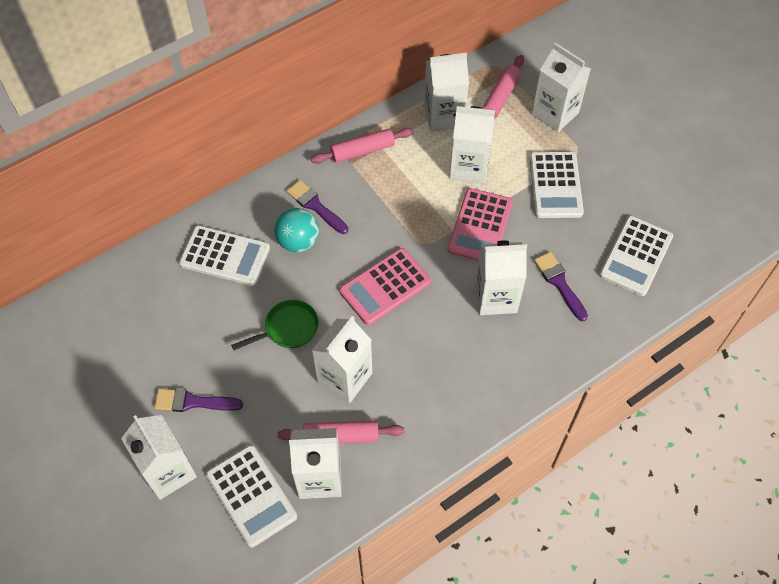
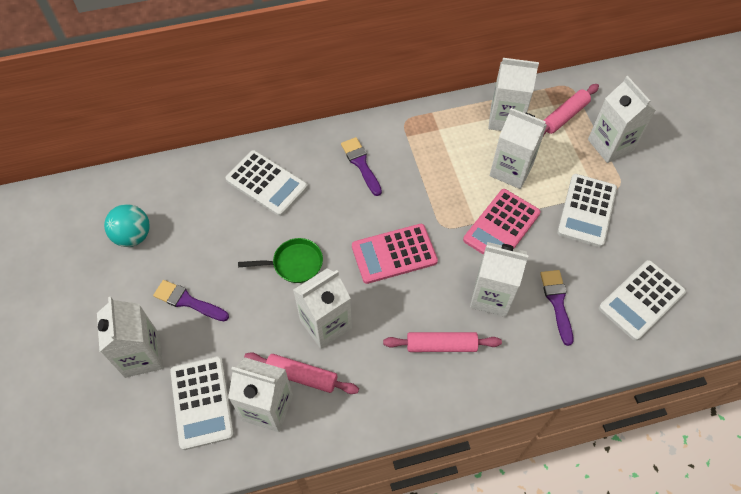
camera: 20 degrees right, 0 degrees up
turquoise ball [274,208,319,253] -> turquoise ball moved to [104,204,150,247]
pink rolling pin [311,128,414,164] -> pink rolling pin moved to [383,332,502,352]

